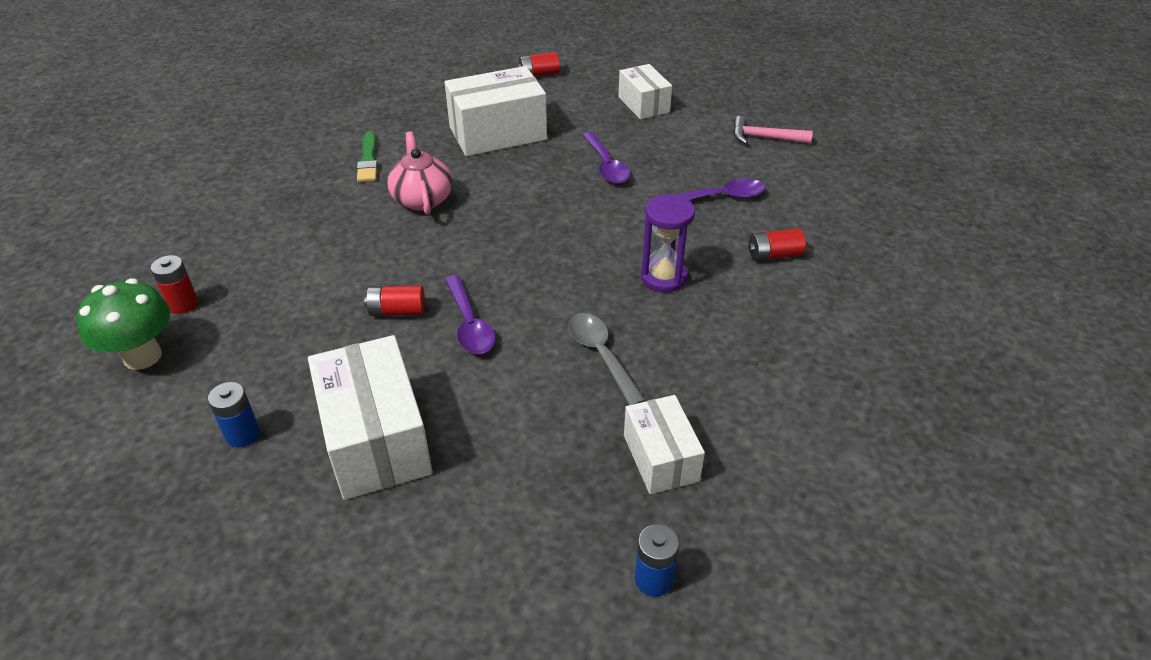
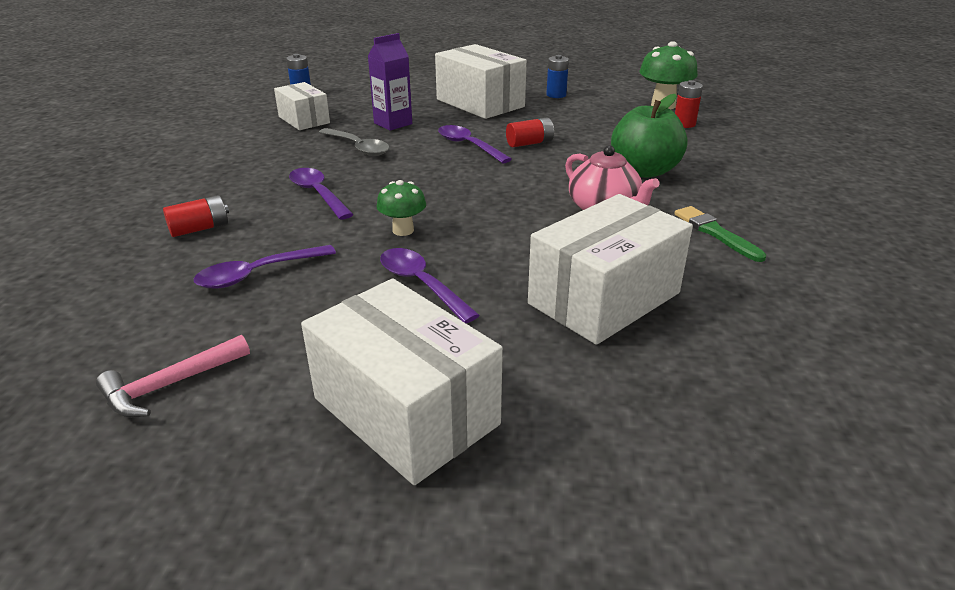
camera: 160 degrees right, 10 degrees down
red battery [517,52,560,77] -> none
white box [618,64,672,119] -> white box [301,278,503,485], size x1.66
purple hourglass [641,194,695,292] -> purple spoon [289,168,354,220]
pink hammer [733,116,813,144] -> pink hammer turned 150 degrees clockwise [96,335,250,418]
none -> purple carton [368,33,412,131]
none -> green mushroom [376,180,426,236]
none -> green apple [611,94,688,178]

